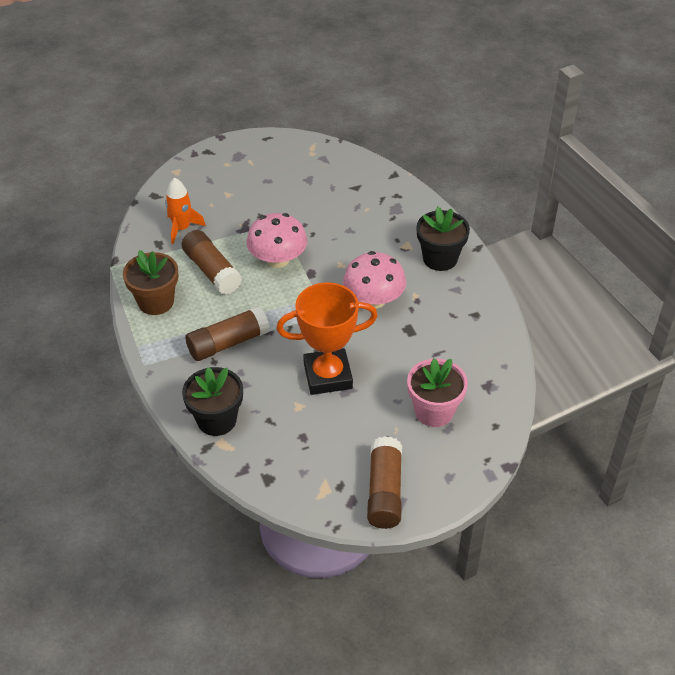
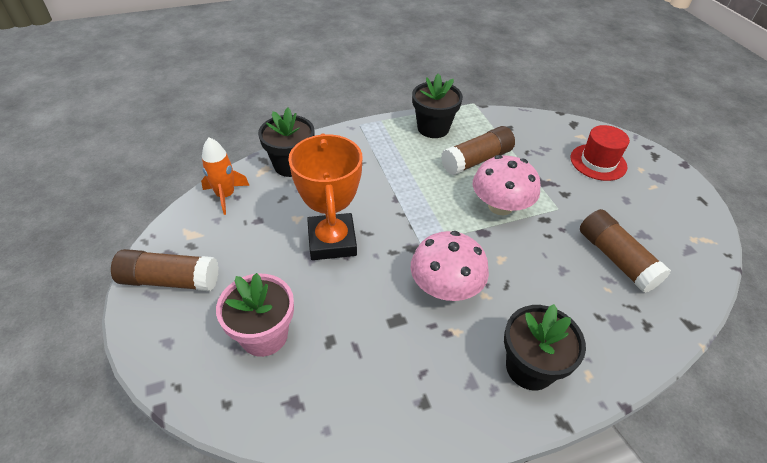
camera: 90 degrees right, 0 degrees up
brown flower pot [123,250,179,315] -> black flower pot [412,73,463,138]
orange rocket [165,178,206,244] -> orange rocket moved to [201,137,250,215]
brown glue stick [186,306,270,361] -> brown glue stick moved to [580,209,671,293]
none -> red hat [570,125,630,181]

